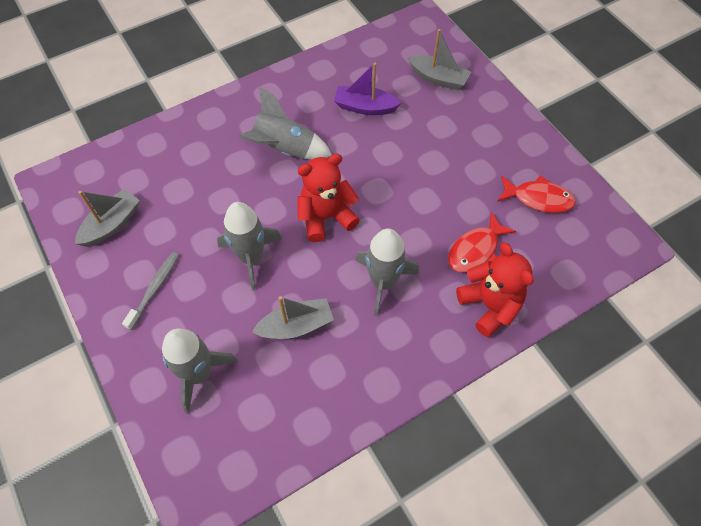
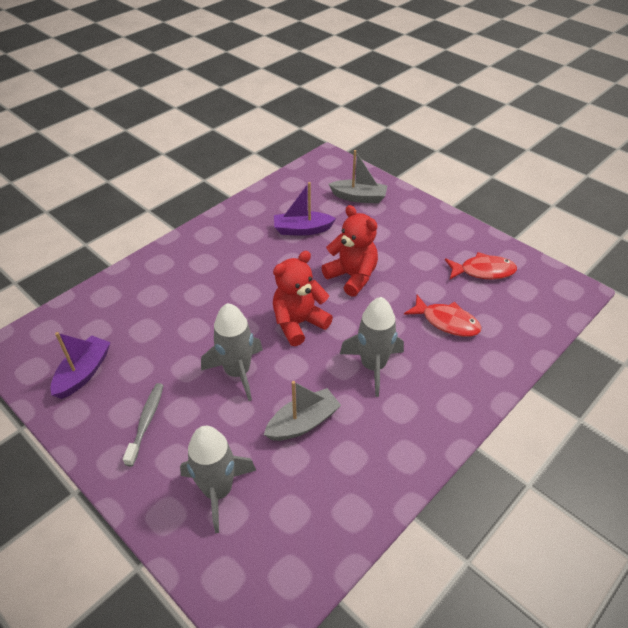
camera: 15 degrees left, 15 degrees down
grey boat [75,189,140,247] -> purple boat [50,332,110,399]
grey rocket [239,86,332,159] -> none
red fish [448,212,516,272] -> red fish turned 90 degrees counterclockwise [404,295,481,337]
red teddy bear [456,242,534,337] -> red teddy bear moved to [321,205,378,297]

